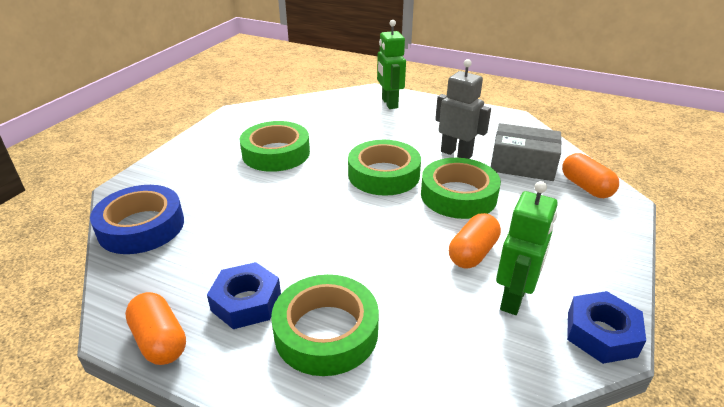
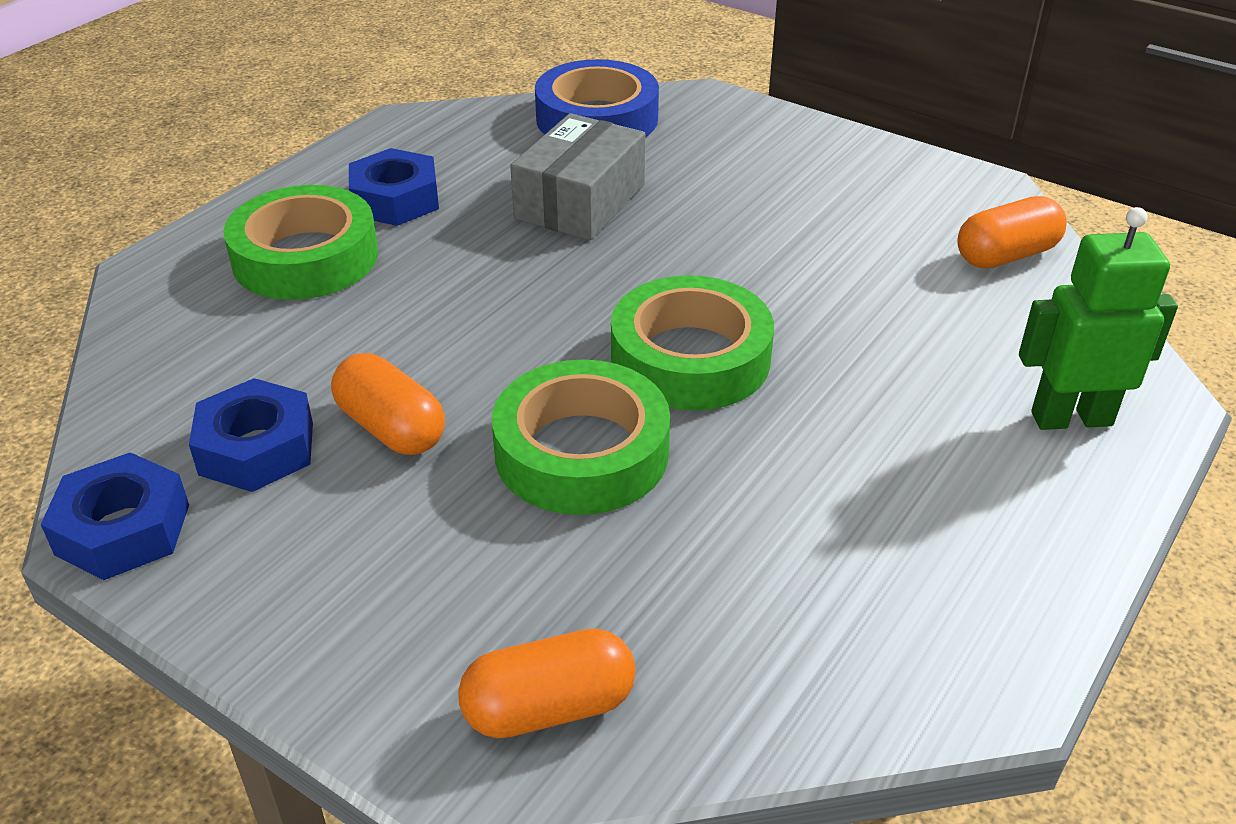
camera: 100 degrees right, 5 degrees up
orange capsule [125,292,186,365] -> orange capsule moved to [957,196,1067,268]
green tape [240,121,310,172] -> none
grey robot [435,59,491,159] -> none
grey box [491,123,562,181] -> grey box moved to [510,113,645,240]
green robot [496,181,558,315] -> blue nut [189,378,313,492]

